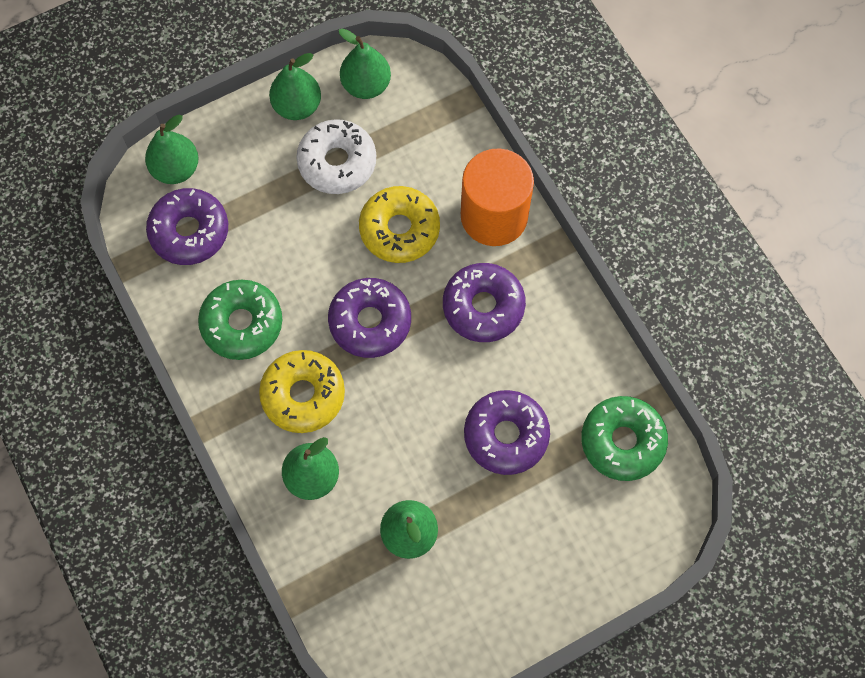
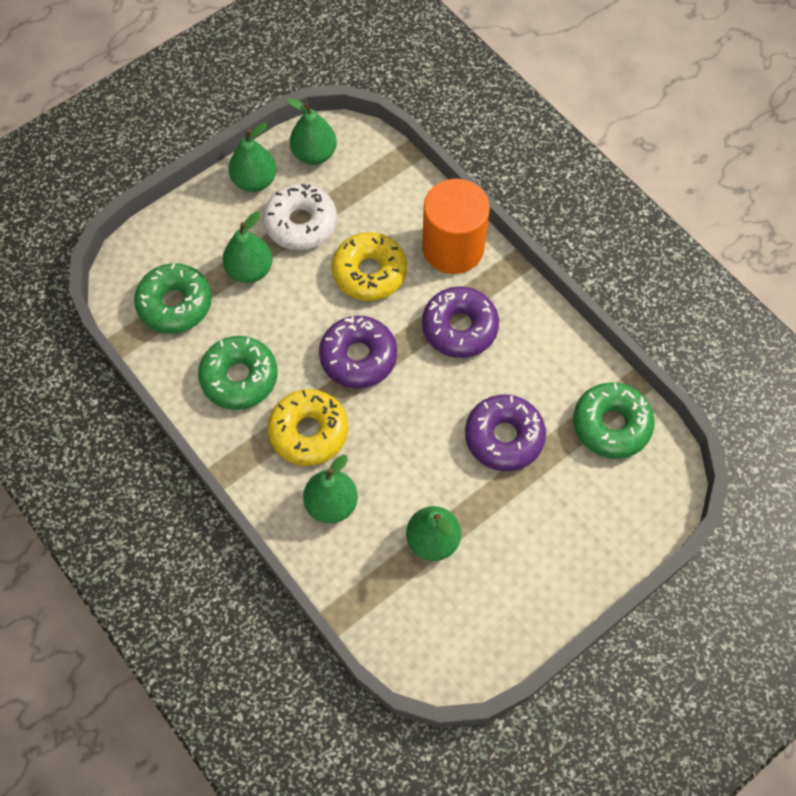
camera: 10 degrees left, 5 degrees down
green pear [145,115,199,184] -> green pear moved to [223,212,273,283]
purple donut [146,188,228,265] -> green donut [134,263,212,334]

